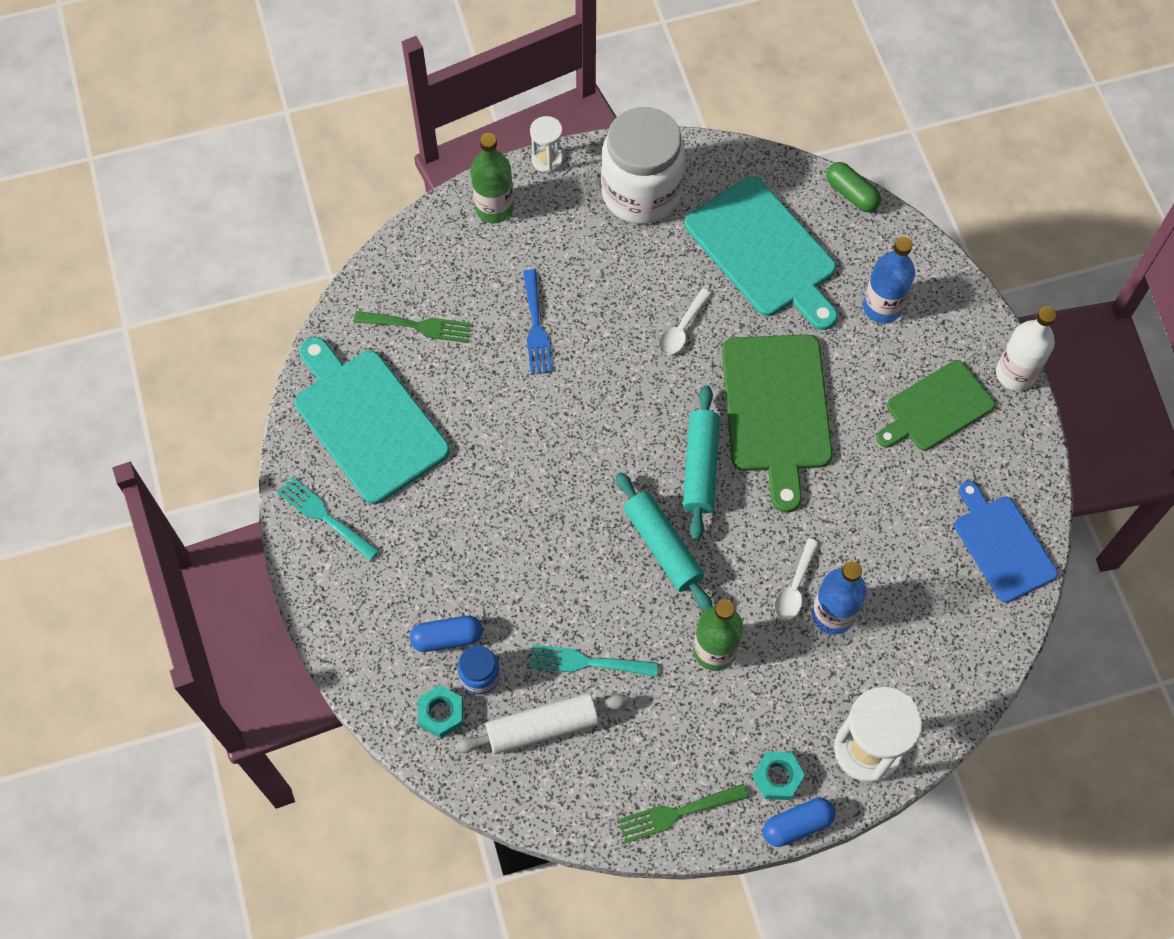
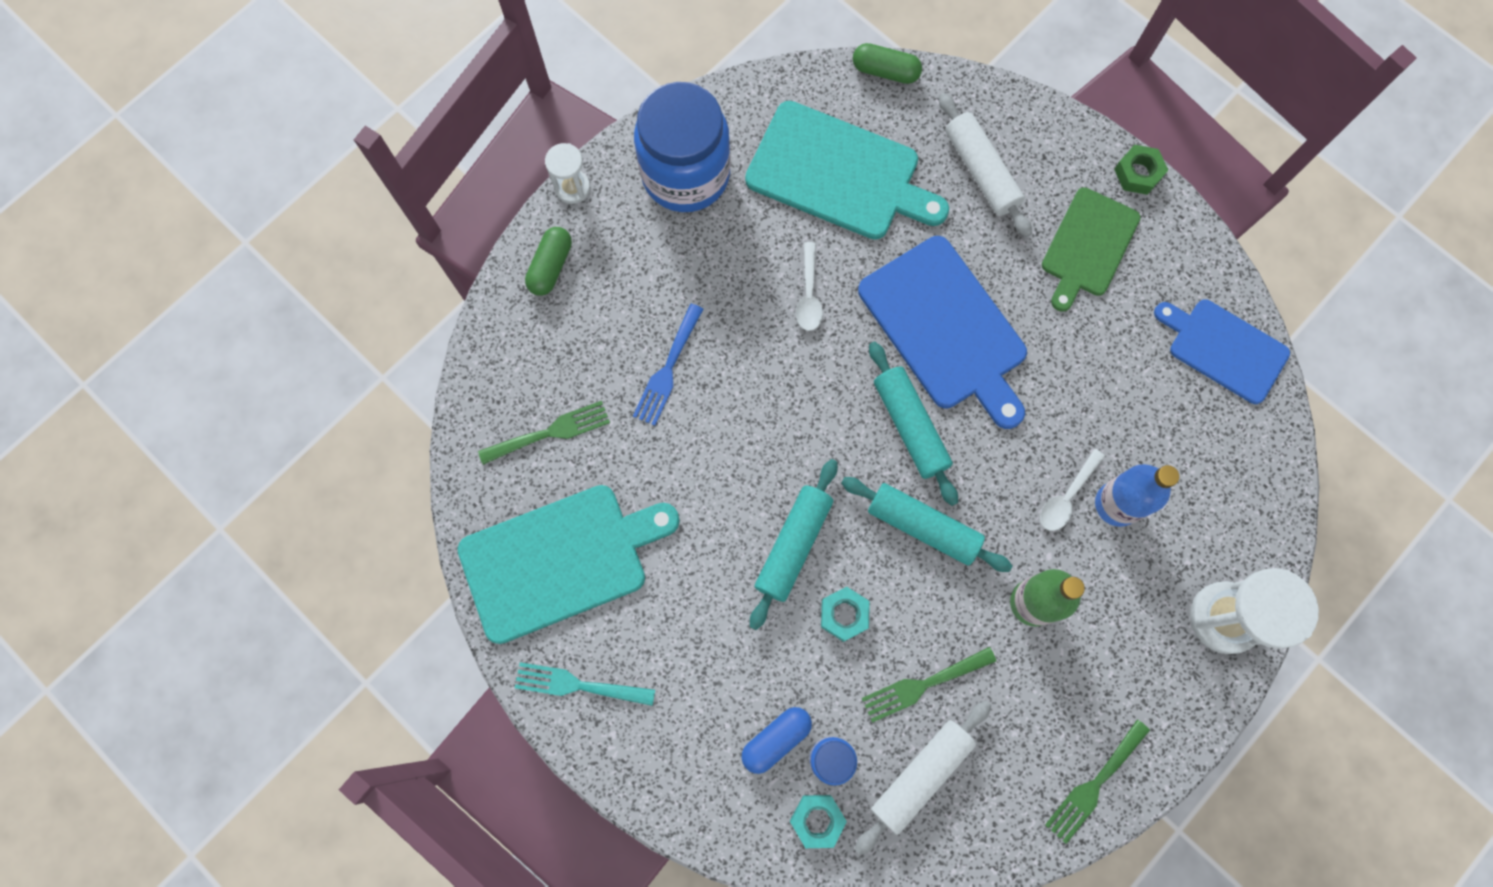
camera: 30 degrees left, 10 degrees up
turquoise cutting board [294,337,450,504] -> turquoise cutting board turned 135 degrees clockwise [457,485,680,644]
green bottle [471,133,514,223] -> green capsule [525,227,572,296]
blue fork [523,269,553,375] -> blue fork turned 60 degrees clockwise [633,304,703,426]
turquoise fork [529,644,658,677] -> green fork [862,647,996,723]
white jar [601,107,685,224] -> blue jar [634,82,731,212]
green cutting board [722,335,833,513] -> blue cutting board [858,236,1027,429]
turquoise nut [752,751,805,800] -> turquoise nut moved to [821,587,870,642]
blue capsule [763,798,835,847] -> none
white spoon [774,538,819,620] -> white spoon turned 45 degrees clockwise [1040,449,1105,531]
blue bottle [863,237,915,323] -> white rolling pin [939,93,1032,237]
white bottle [996,307,1056,391] -> green nut [1114,145,1168,195]
none -> turquoise rolling pin [750,459,838,630]

